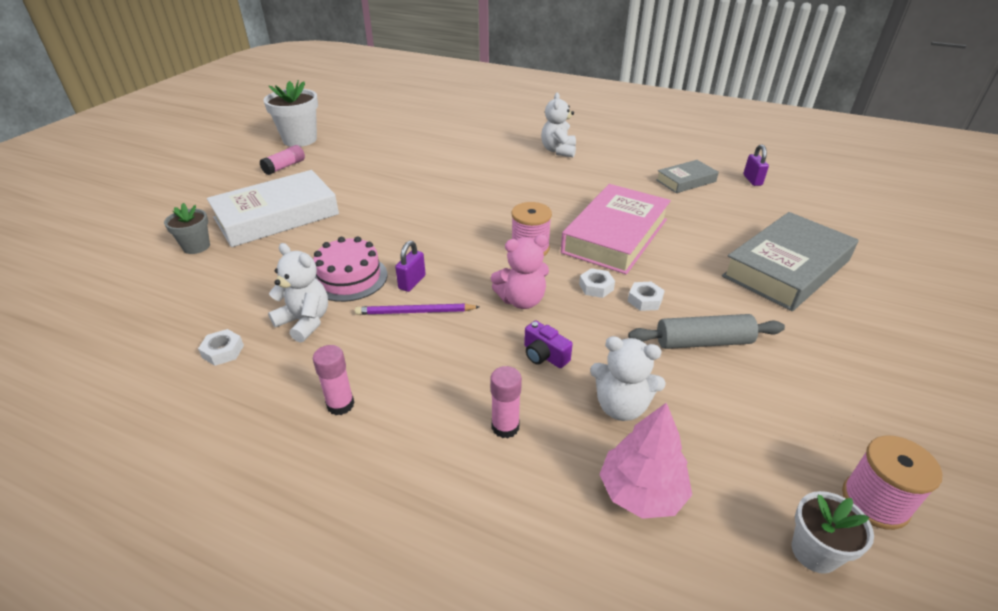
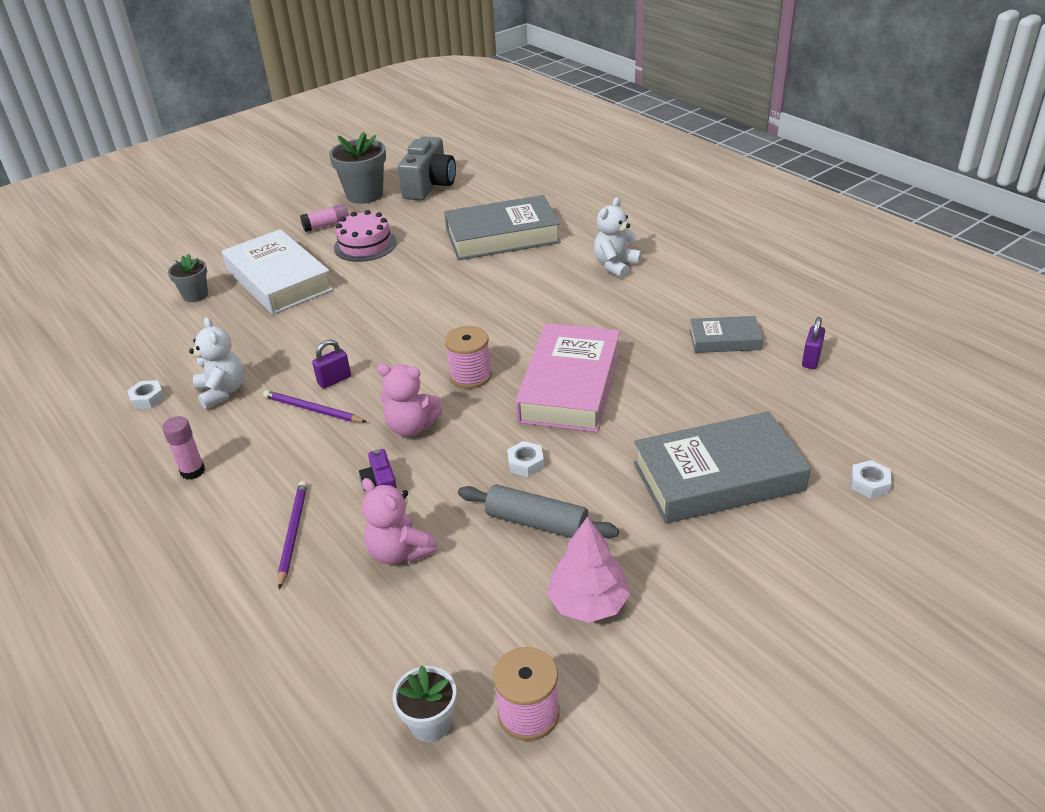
camera: 30 degrees right, 0 degrees up
white book [207,170,339,247] -> white book turned 60 degrees clockwise [222,229,333,315]
white flower pot [263,80,318,147] -> grey flower pot [329,132,386,204]
pink cake [313,236,387,302] -> pink cake moved to [334,210,397,262]
pink glue stick [490,366,522,438] -> purple pencil [278,481,307,590]
pink book [561,184,671,274] -> pink book turned 45 degrees counterclockwise [515,323,620,432]
white nut [579,268,615,298] -> white nut moved to [850,460,892,499]
white teddy bear [590,336,666,421] -> pink teddy bear [362,478,438,564]
pink tree [599,402,692,519] -> pink tree moved to [547,517,630,623]
none -> grey camera [398,136,456,200]
none -> grey book [444,195,561,260]

